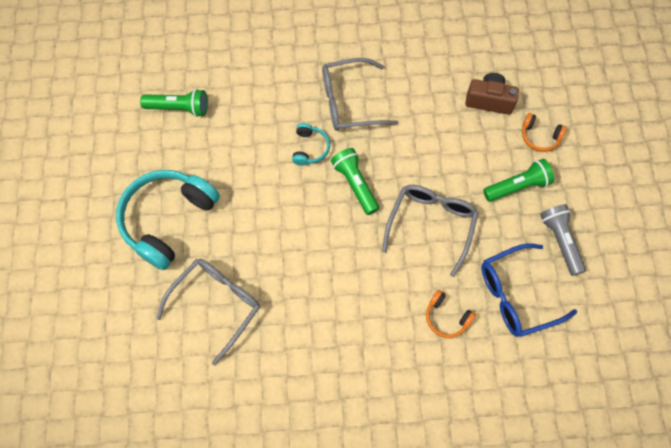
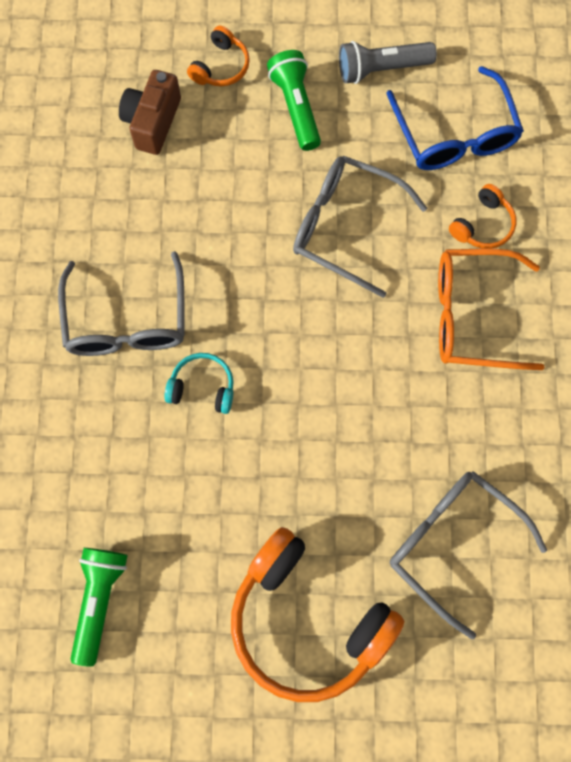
camera: 85 degrees left, 5 degrees up
turquoise headphones [116,170,220,270] -> orange headphones [231,527,405,702]
green flashlight [331,148,379,215] -> none
none -> orange glasses [438,248,545,370]

